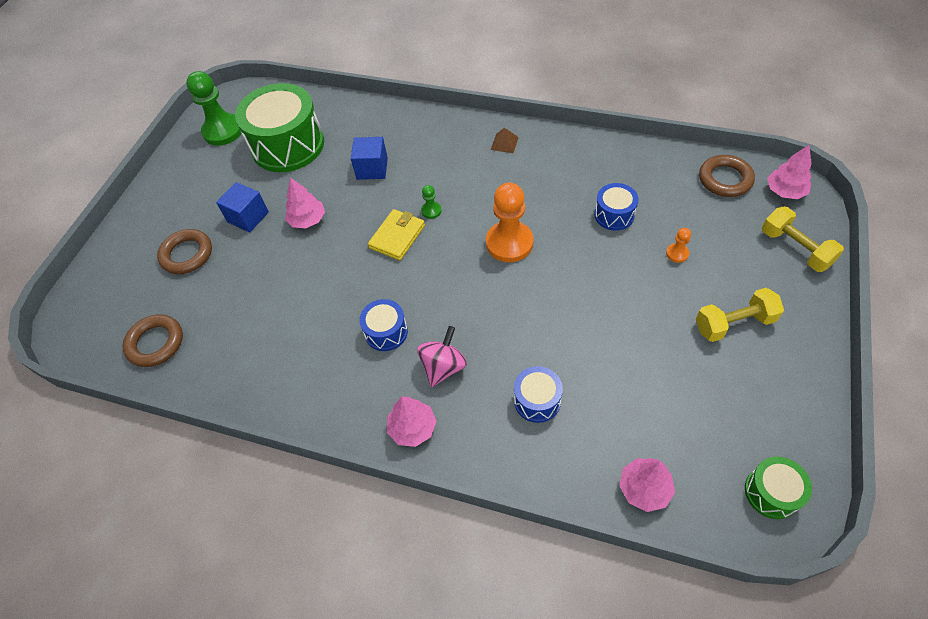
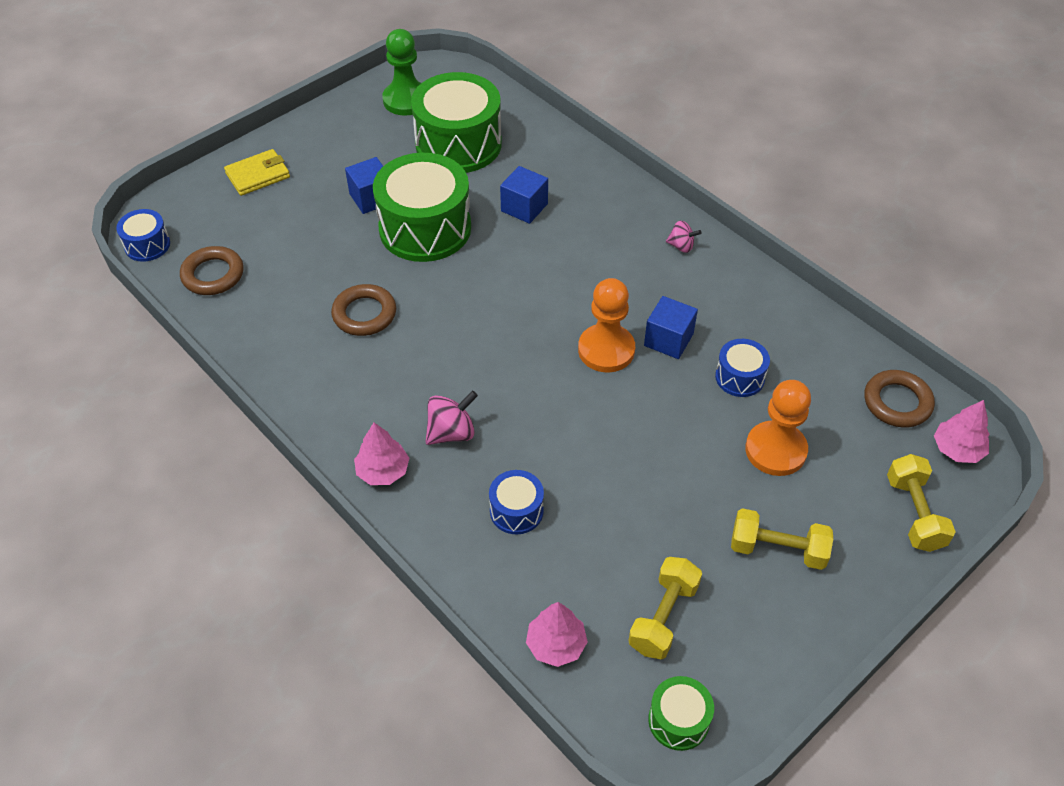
camera: 25 degrees right, 5 degrees down
brown ring [157,229,212,274] -> brown ring moved to [331,284,396,336]
pink tree [285,178,325,228] -> green drum [373,153,471,262]
blue drum [359,299,408,351] -> blue drum moved to [116,209,170,262]
yellow wallet [368,209,425,261] -> yellow wallet moved to [224,149,290,196]
green pawn [421,185,442,219] -> none
brown pyramid [491,128,519,153] -> pink spinning top [666,221,702,253]
orange pawn [666,228,691,263] -> orange pawn [745,380,811,476], size x2.23
none -> yellow dumbbell [629,557,702,659]
none -> blue cube [644,296,698,359]

